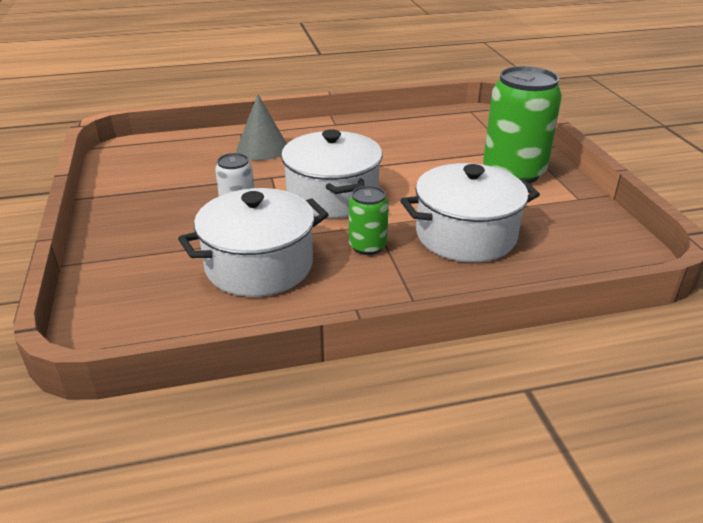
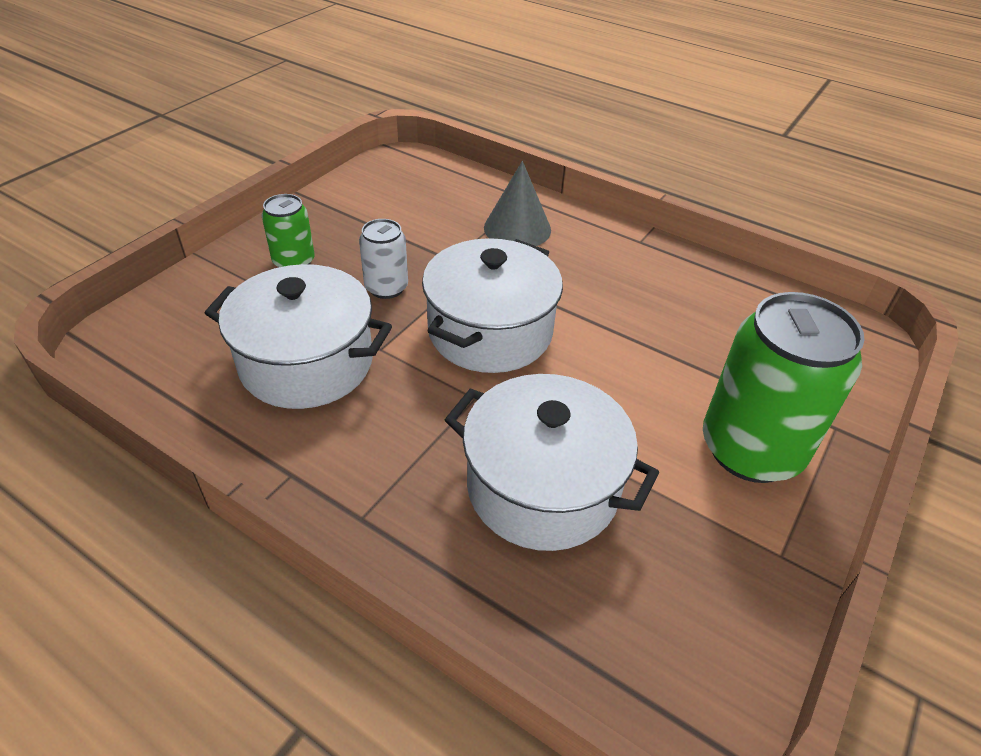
camera: 45 degrees right, 10 degrees up
green can [349,186,389,255] -> green can moved to [262,194,315,267]

